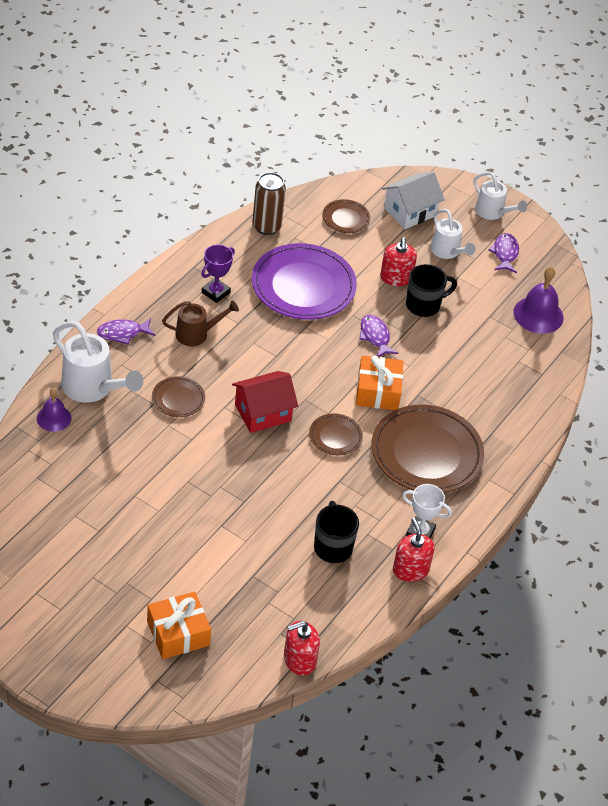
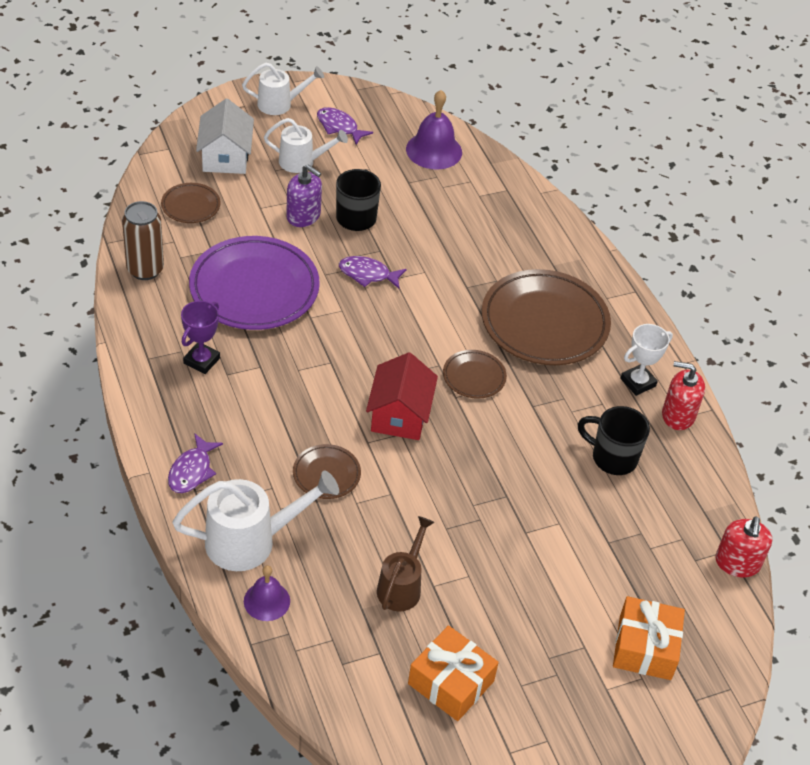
camera: 55 degrees left, 0 degrees up
brown watering can [162,300,239,346] -> brown watering can moved to [377,516,435,612]
purple trophy [201,245,235,303] -> purple trophy turned 45 degrees clockwise [181,301,220,374]
orange gift [356,355,404,410] -> orange gift moved to [408,625,499,721]
red soap dispenser [380,237,417,286] -> purple soap dispenser [286,165,322,227]

